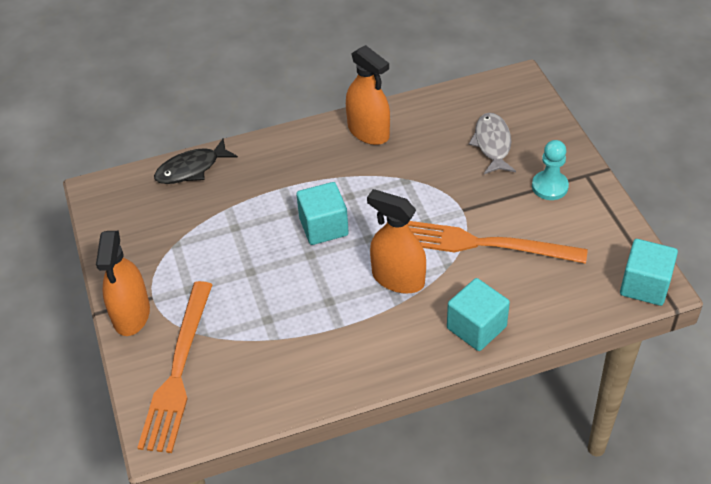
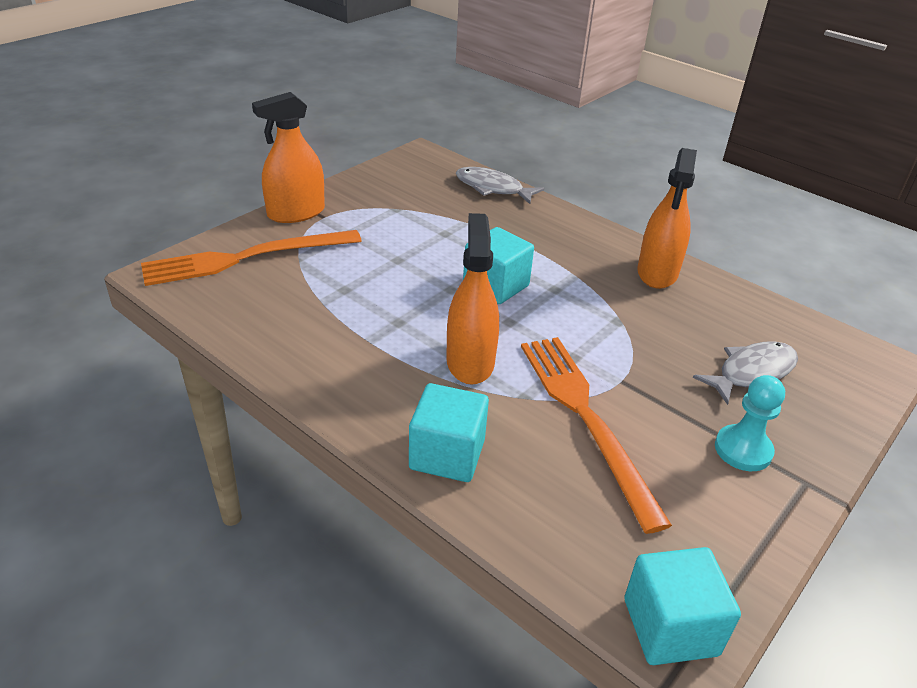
camera: 55 degrees right, 10 degrees down
black fish [154,138,238,184] -> grey fish [456,167,544,204]

